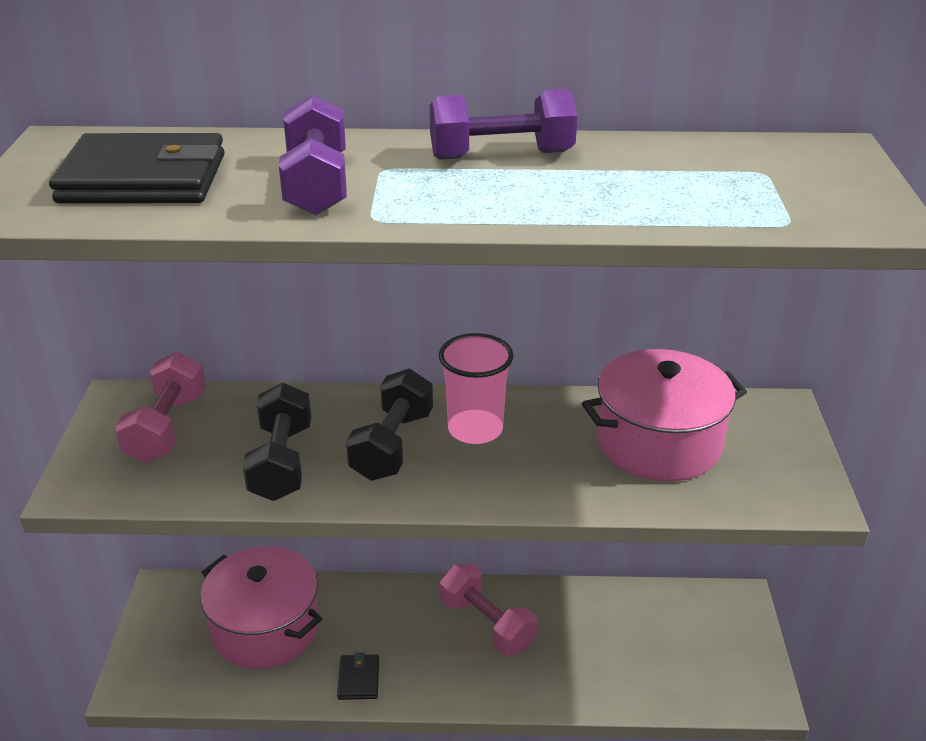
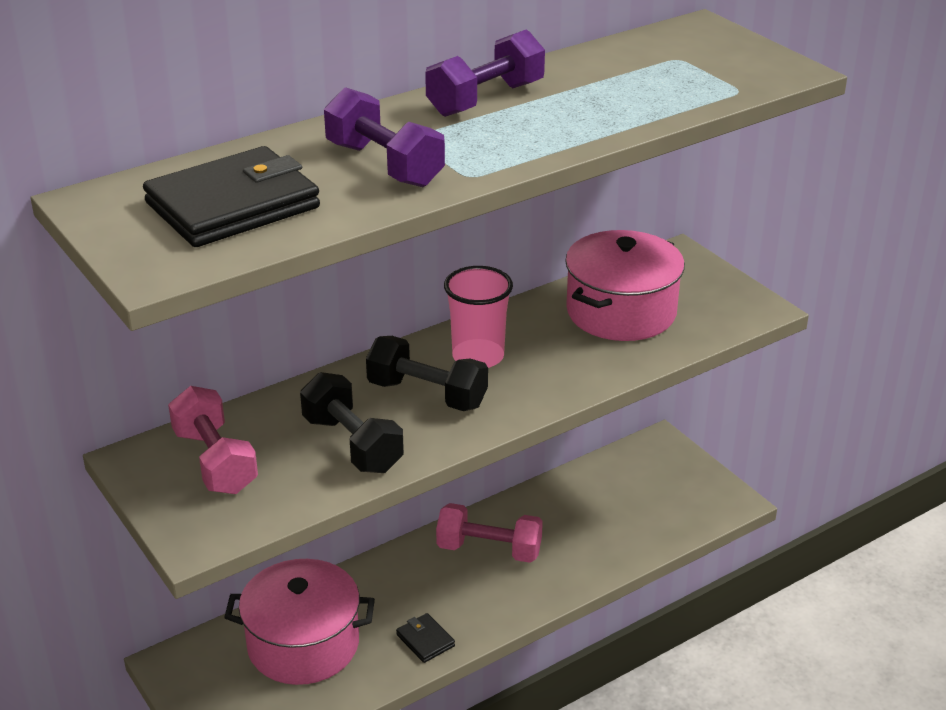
camera: 35 degrees left, 0 degrees up
black dumbbell [346,369,433,481] -> black dumbbell turned 45 degrees counterclockwise [366,336,488,411]

